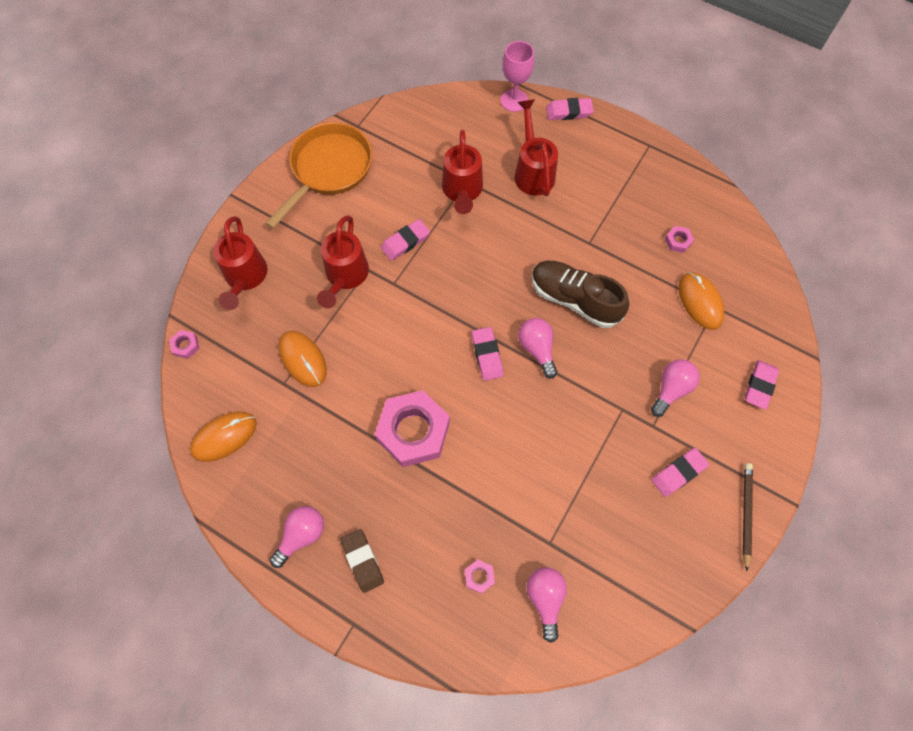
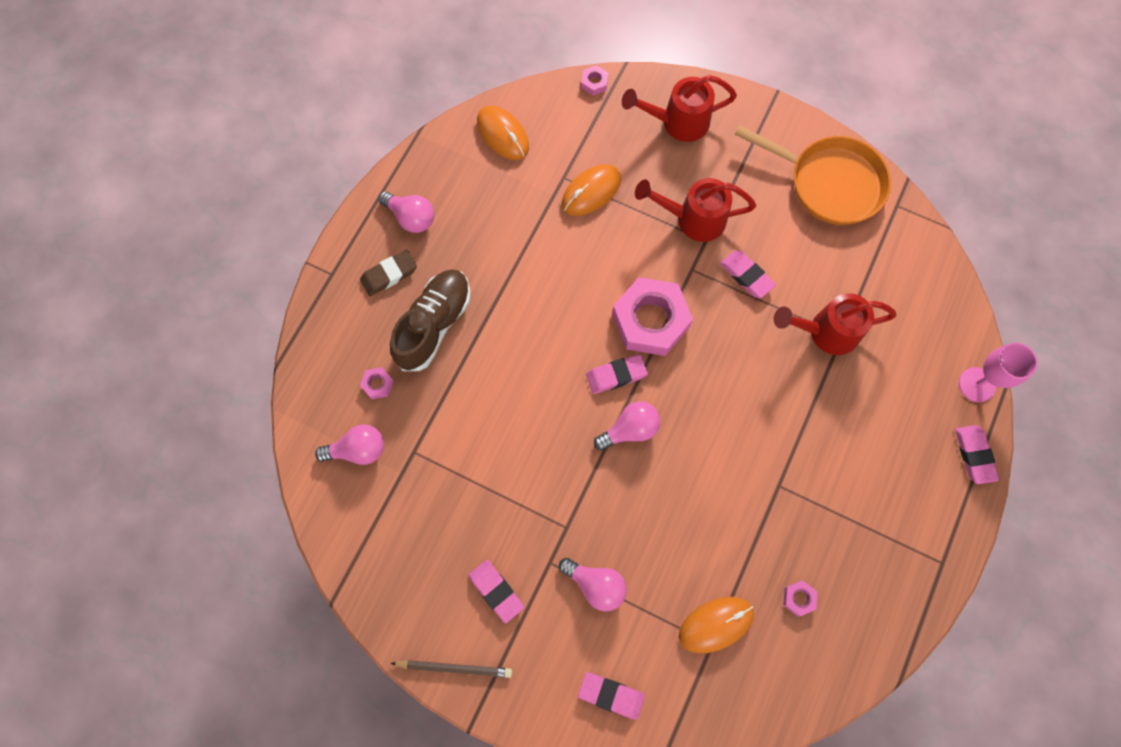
camera: 85 degrees right, 5 degrees up
pink nut [375,390,450,467] -> pink nut moved to [612,277,693,356]
red watering can [514,99,558,196] -> none
brown shoe [531,261,629,328] -> brown shoe moved to [390,269,471,371]

